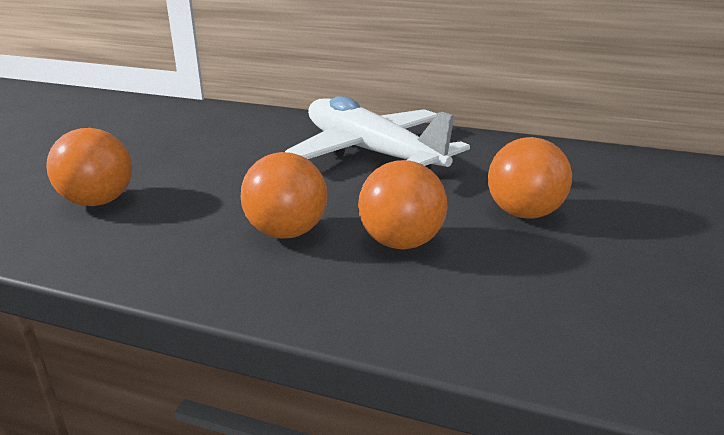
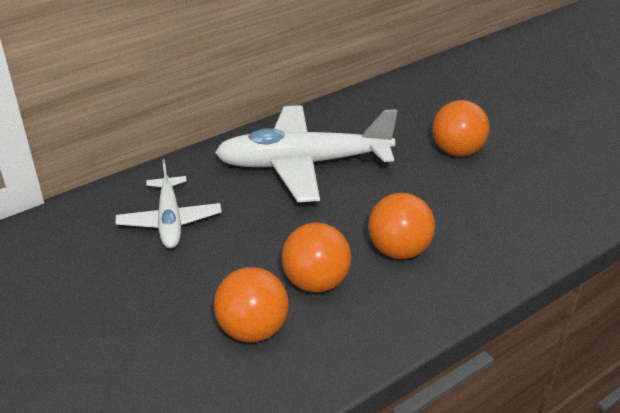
camera: 55 degrees left, 10 degrees up
orange ball [358,160,447,249] -> orange ball moved to [281,223,351,293]
none -> white plane [116,159,222,248]

